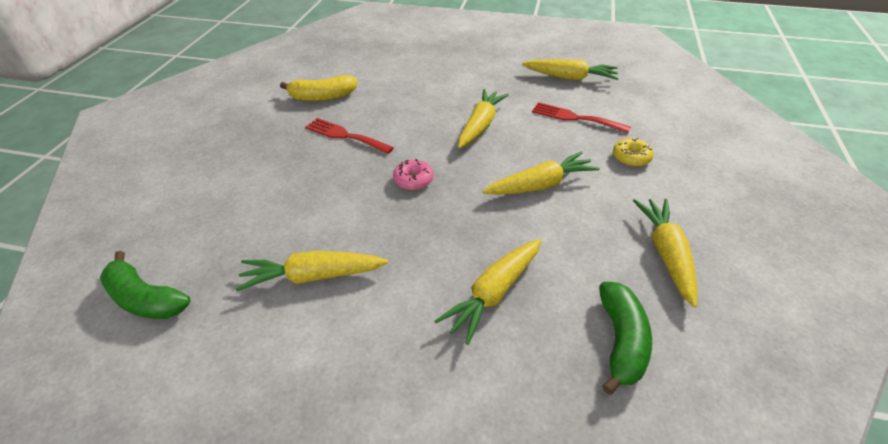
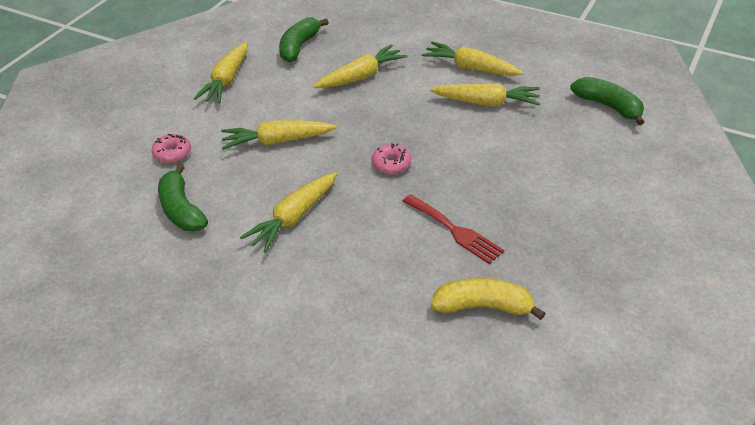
camera: 165 degrees left, 0 degrees up
yellow carrot [522,60,618,81] -> yellow carrot moved to [422,42,523,76]
red fork [532,102,631,133] -> green banana [158,164,208,231]
yellow donut [613,138,654,167] -> pink donut [151,134,191,163]

